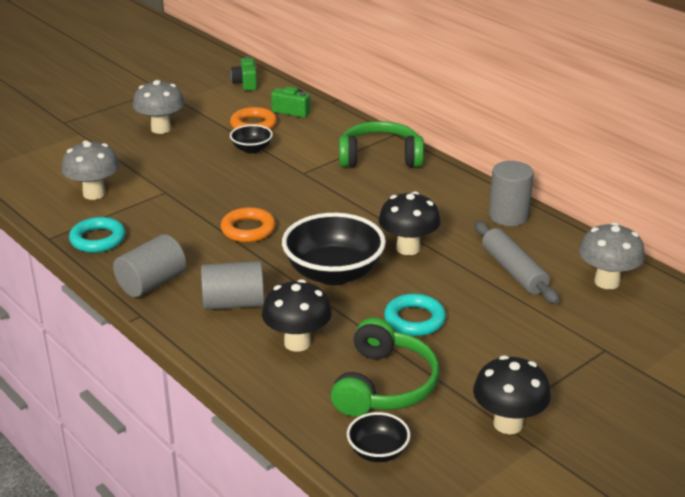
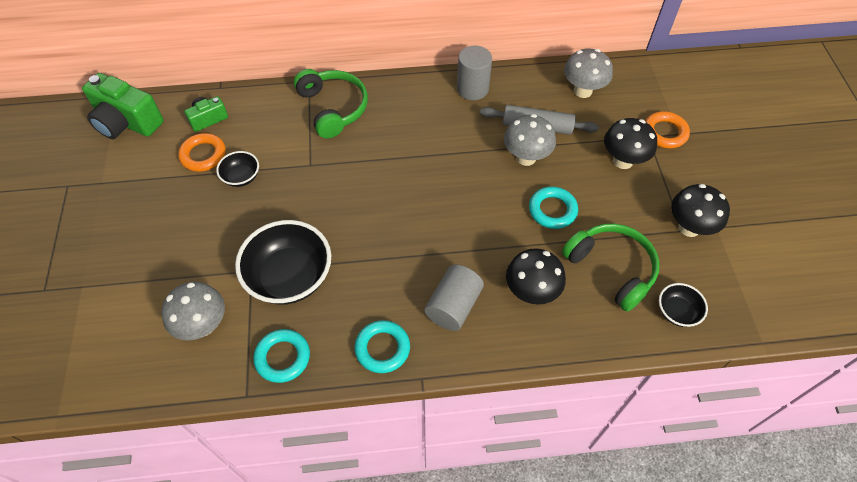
camera: 55 degrees left, 25 degrees up
grey cylinder [113,234,186,297] -> turquoise ring [355,320,410,373]
grey mushroom [133,80,185,134] -> grey mushroom moved to [504,114,556,166]
orange ring [221,207,276,242] -> orange ring moved to [645,111,690,148]
green camera [231,56,257,91] -> green camera [82,73,163,139], size x1.86
black bowl [282,213,386,285] -> black bowl moved to [235,220,331,305]
green headphones [339,121,424,167] -> green headphones turned 120 degrees clockwise [294,69,368,138]
black mushroom [379,191,441,255] -> black mushroom moved to [604,118,657,169]

